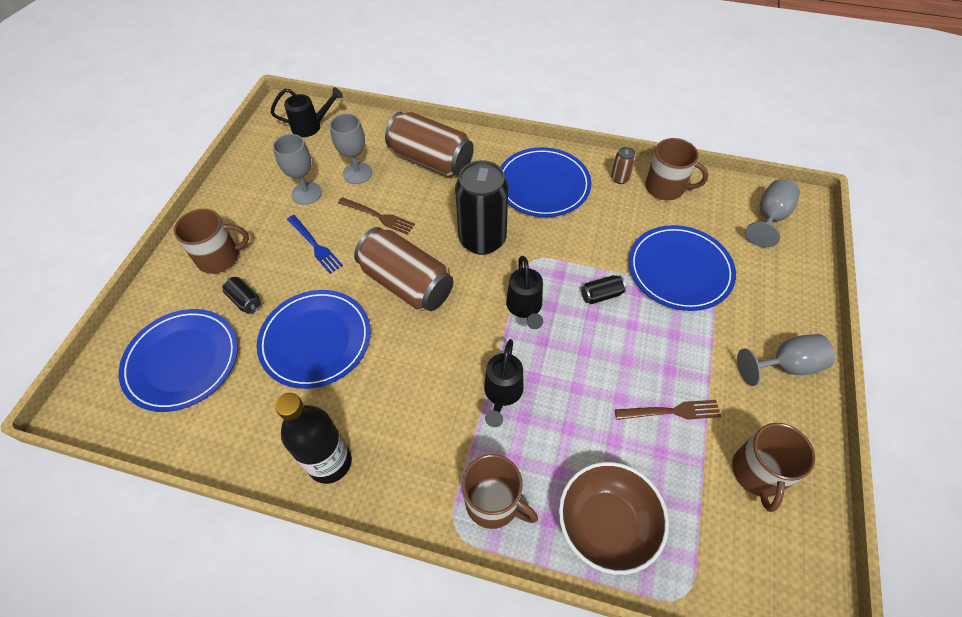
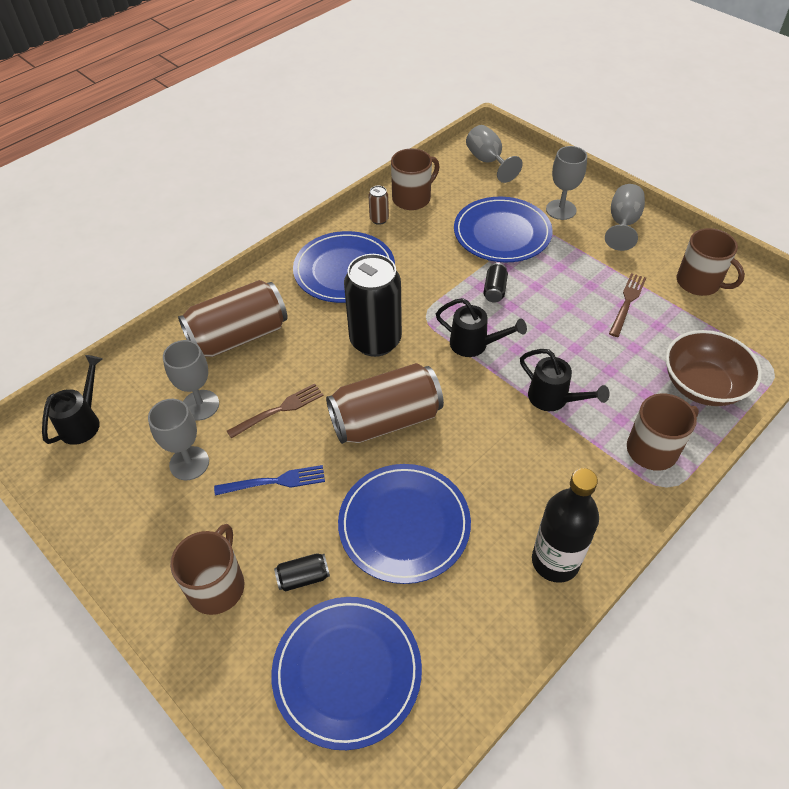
camera: 60 degrees left, 5 degrees down
none -> grey goblet [546,146,587,220]

